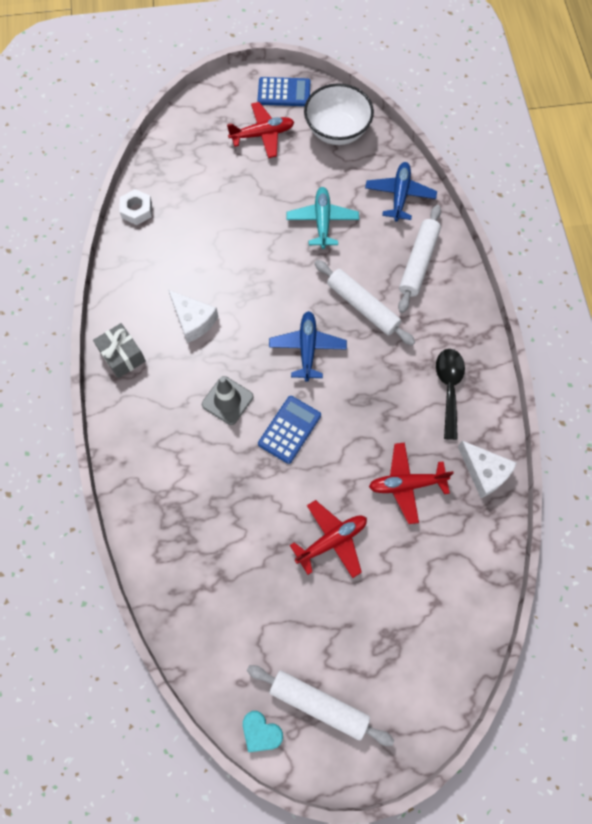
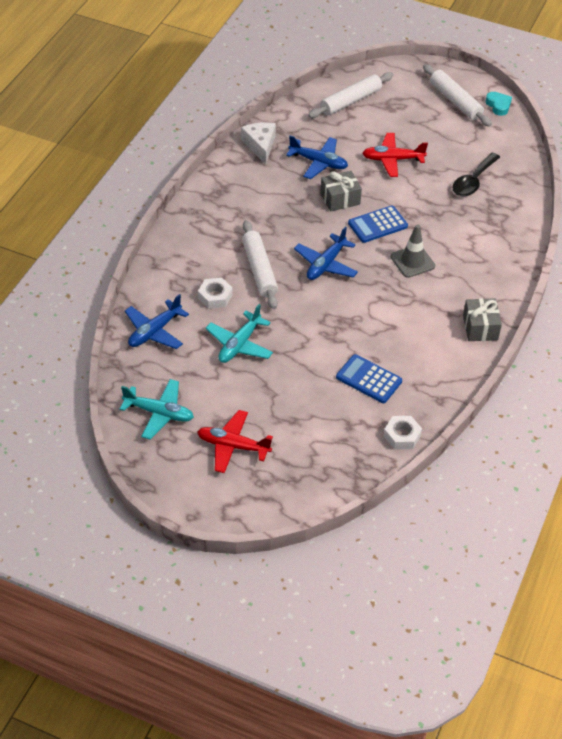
camera: 150 degrees left, 20 degrees down
white cheese [168,290,218,343] -> none
blue calculator [258,77,310,106] -> blue calculator moved to [336,354,402,403]
white bowl [304,83,374,145] -> turquoise plane [120,379,194,440]
red plane [369,443,454,524] -> blue plane [286,135,348,179]
white rolling pin [398,205,441,313] -> white rolling pin moved to [308,72,393,118]
black spoon [436,349,465,440] -> black spoon moved to [452,153,500,196]
none -> white nut [198,278,232,309]
none -> grey gift [320,171,362,212]

